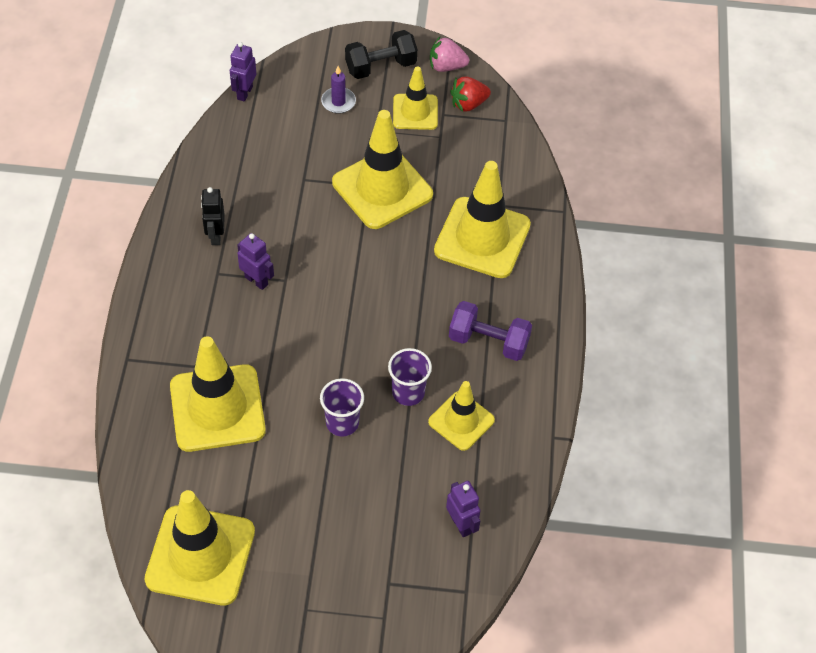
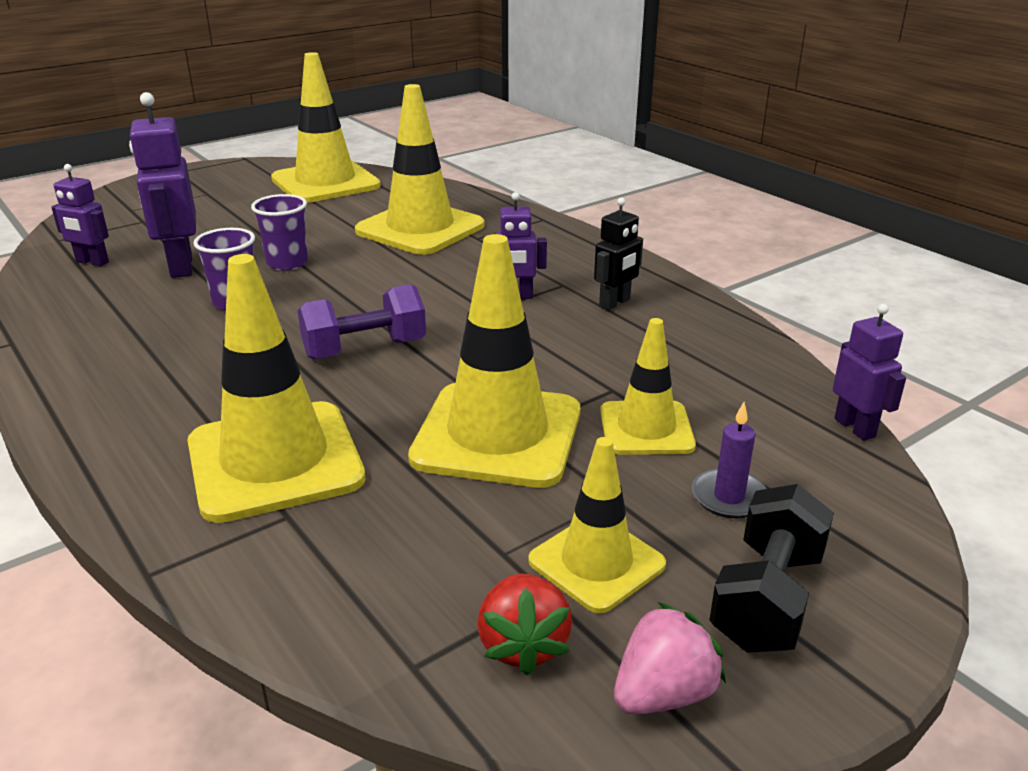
camera: 140 degrees right, 25 degrees down
black robot [201,187,225,245] -> black robot turned 90 degrees clockwise [594,198,643,310]
yellow traffic cone [428,381,495,451] -> yellow traffic cone moved to [600,318,696,455]
purple dumbbell [449,301,532,361] -> purple dumbbell moved to [297,284,426,360]
red strawberry [450,77,491,112] -> red strawberry turned 150 degrees clockwise [477,574,572,676]
none -> purple robot [129,92,196,278]

